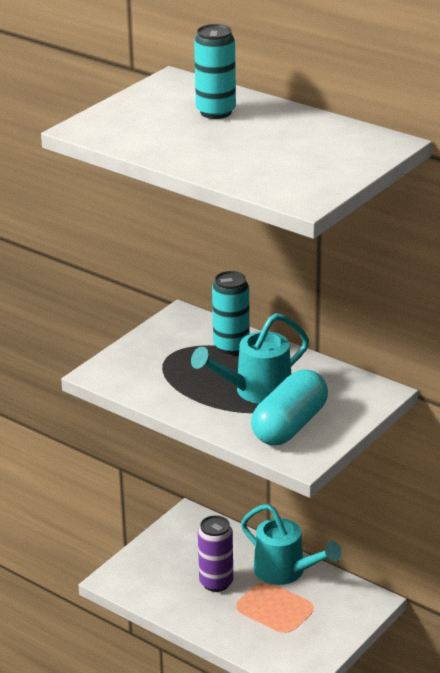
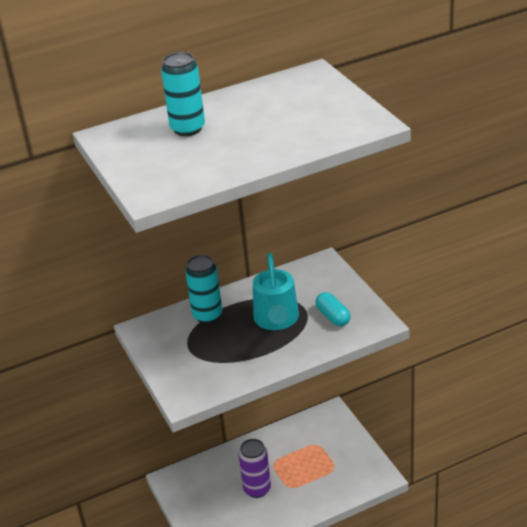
camera: 60 degrees left, 5 degrees up
turquoise watering can [241,504,342,585] -> none
turquoise capsule [251,369,328,446] -> turquoise capsule [315,292,351,326], size x0.55

